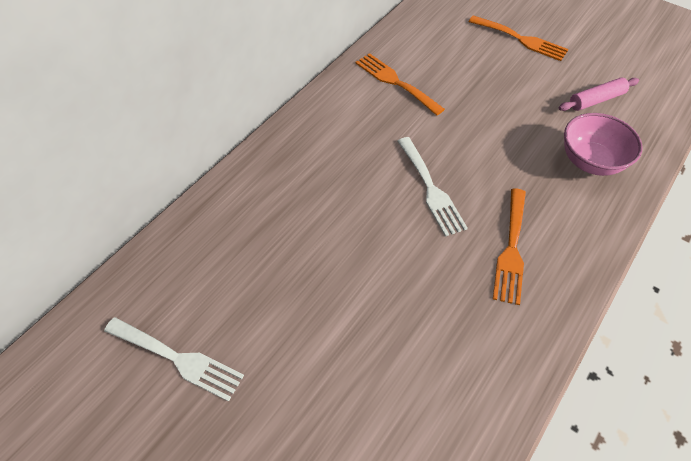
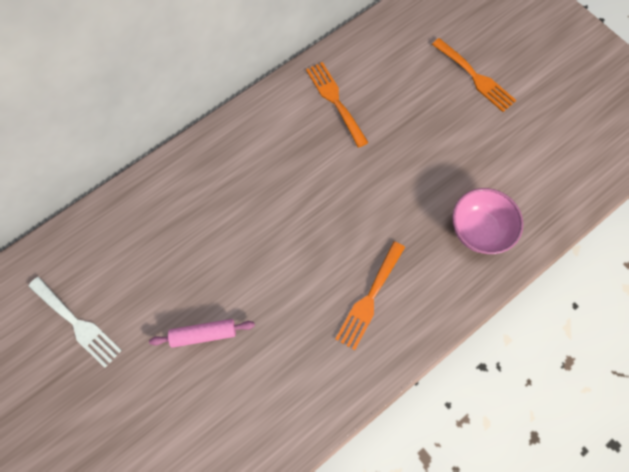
camera: 15 degrees right, 15 degrees up
white fork [397,137,468,237] -> none
pink rolling pin [559,78,639,111] -> pink rolling pin moved to [149,319,255,348]

